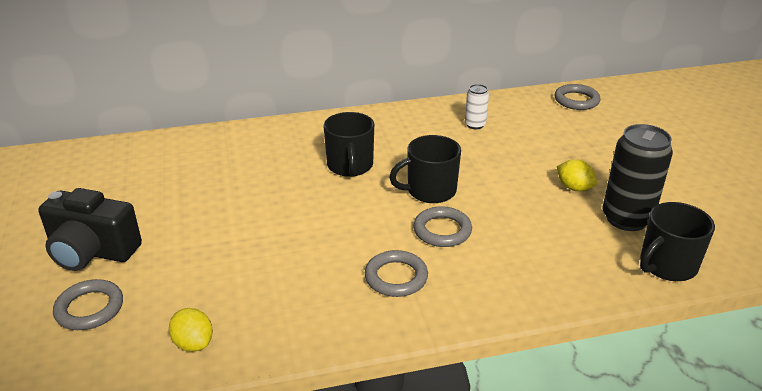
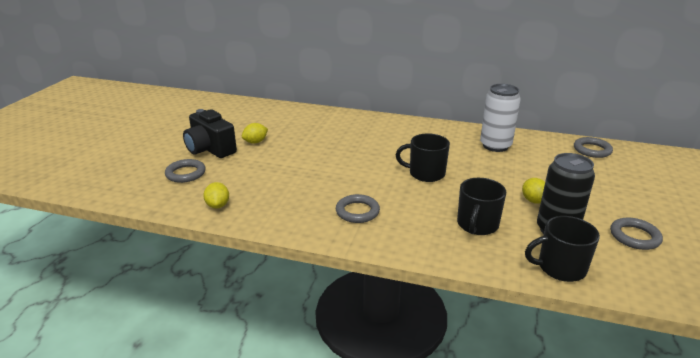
camera: 30 degrees right, 5 degrees down
black mug [323,112,374,177] -> black mug moved to [457,178,506,235]
grey ring [413,206,472,247] -> grey ring moved to [610,217,663,250]
white can [465,84,489,129] -> white can [480,84,521,152], size x1.96
none -> yellow lemon [242,123,268,144]

